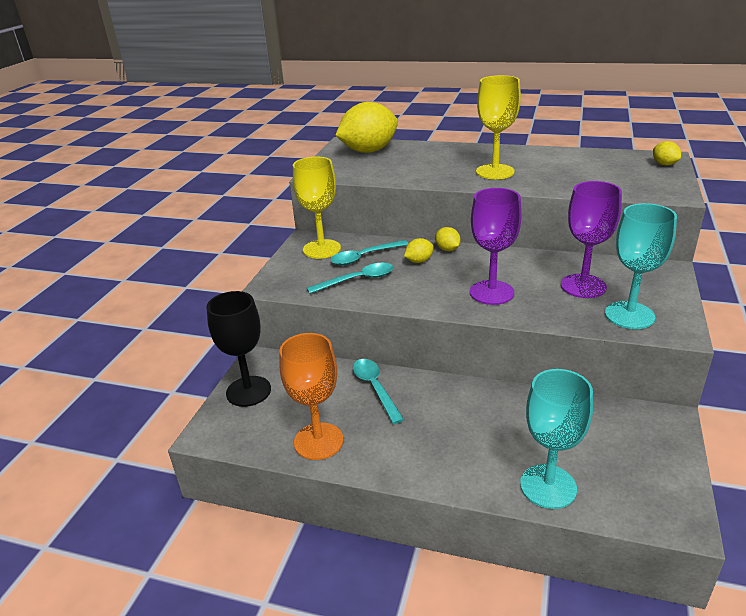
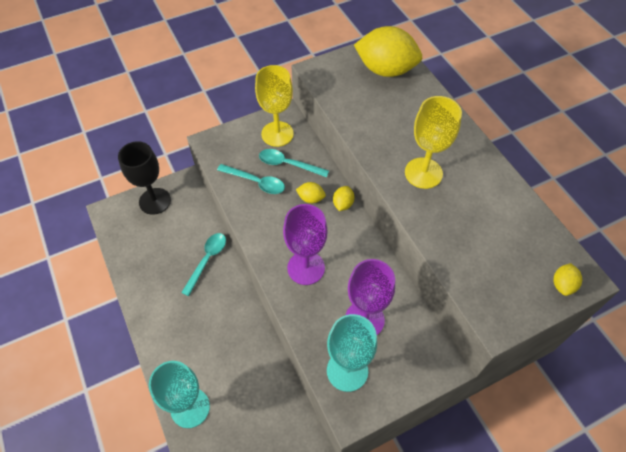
camera: 45 degrees right, 25 degrees up
orange goblet [279,333,344,460] -> none

